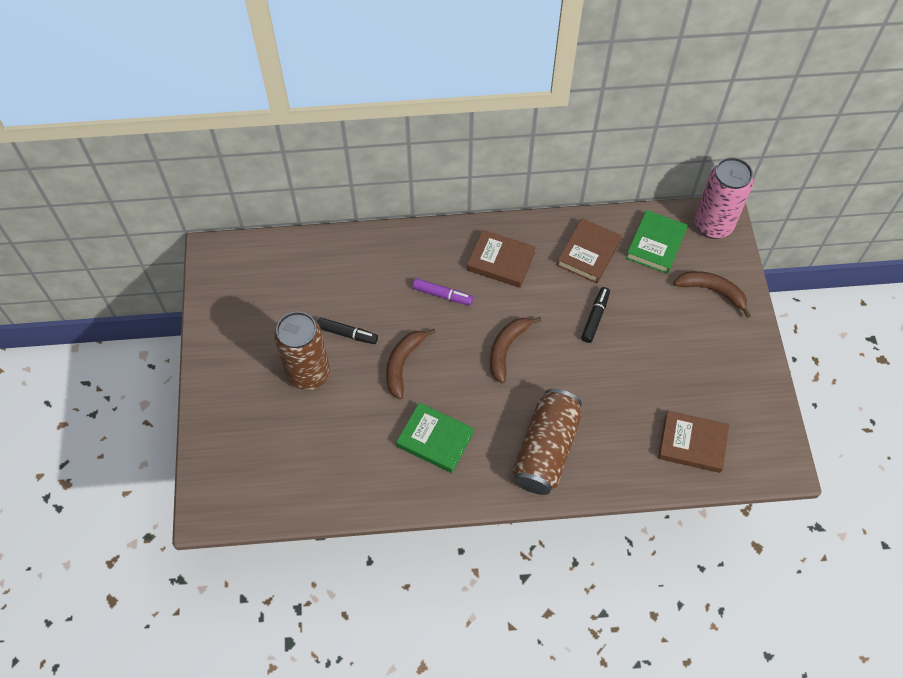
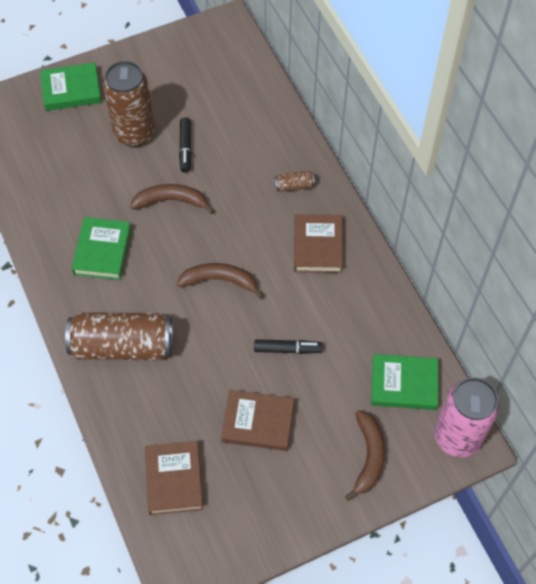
camera: 70 degrees right, 0 degrees up
purple marker [412,278,473,305] -> none
brown book [557,218,622,283] -> brown book moved to [221,390,294,451]
none -> green book [40,62,101,111]
none -> brown can [275,171,315,192]

